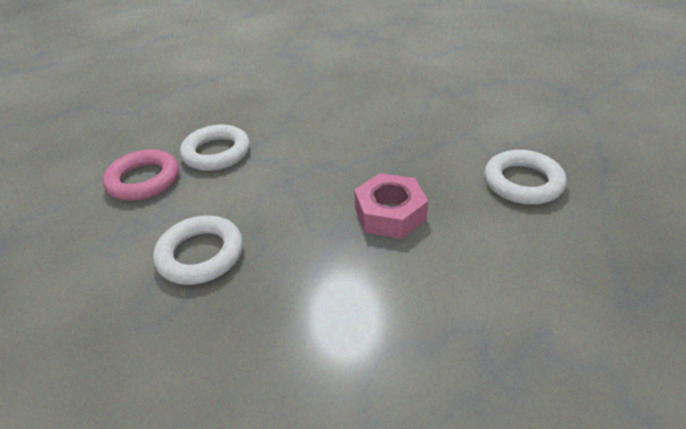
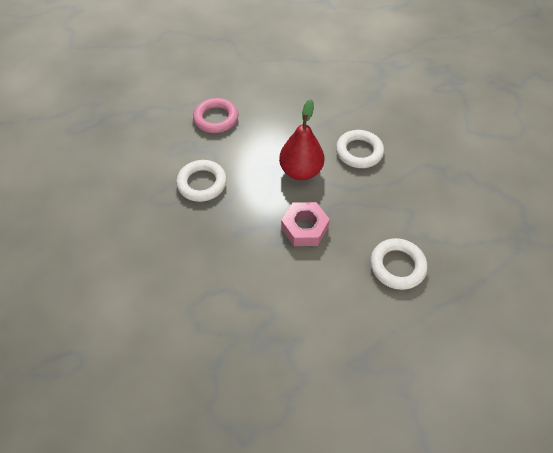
camera: 40 degrees right, 15 degrees up
white ring [180,125,250,171] -> white ring moved to [336,130,384,168]
none -> red pear [279,99,324,180]

